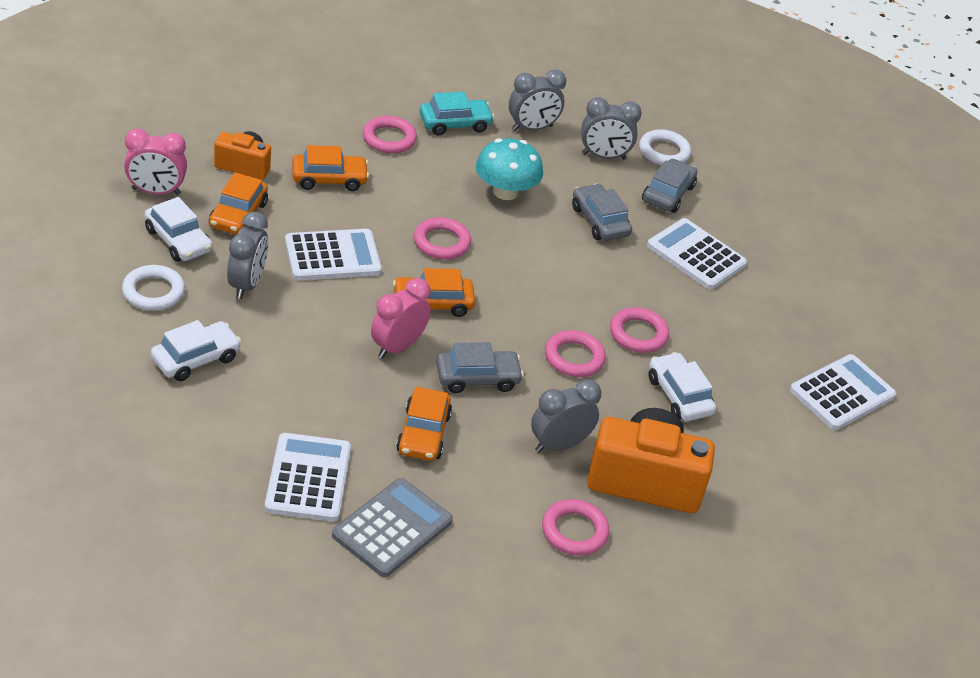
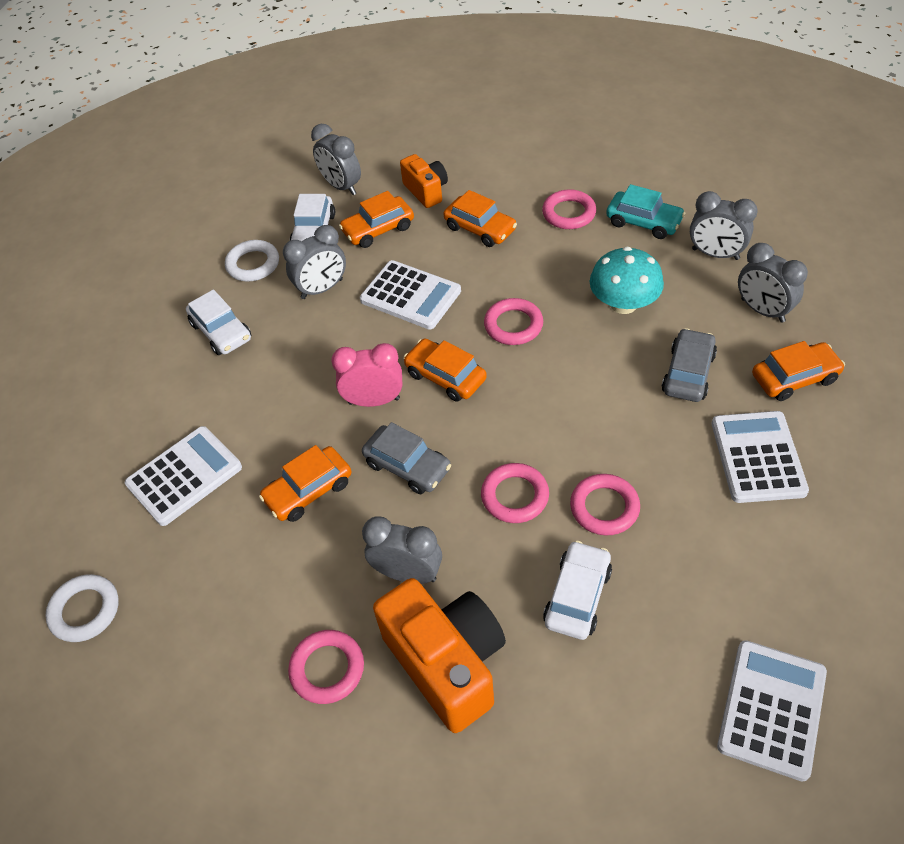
camera: 55 degrees right, 10 degrees up
pink clock [124,129,187,195] -> grey clock [311,124,361,195]
white car [151,320,241,381] -> white car turned 45 degrees clockwise [186,289,251,355]
grey calculator [332,478,453,577] -> none
white ring [639,129,691,165] -> white ring moved to [45,574,119,642]
grey car [642,159,698,213] -> orange car [752,341,845,401]
white calculator [790,354,896,430] -> white calculator turned 75 degrees counterclockwise [717,640,827,781]

